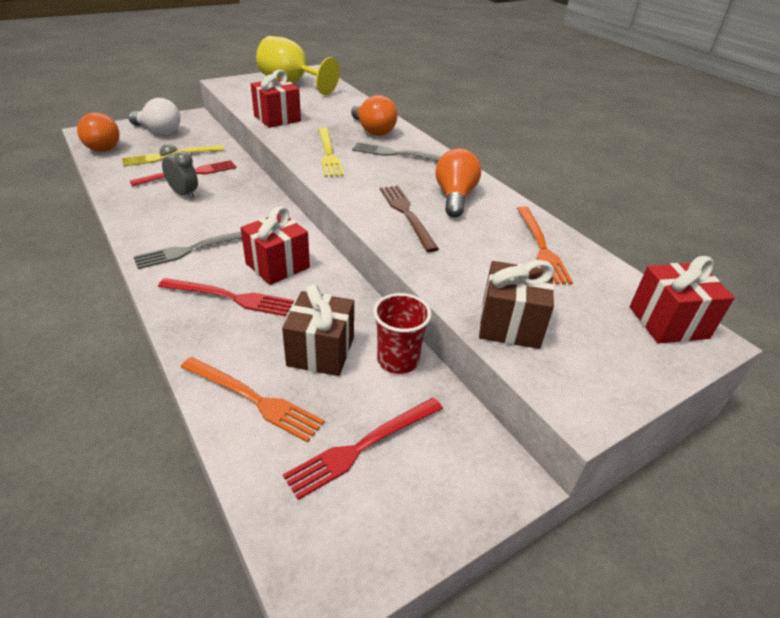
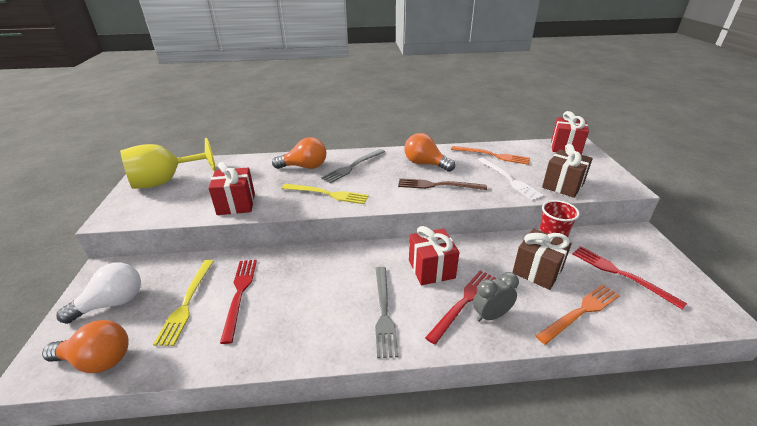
camera: 60 degrees left, 5 degrees down
grey clock [160,144,198,200] -> grey clock moved to [473,272,519,322]
red fork [283,398,443,500] -> red fork turned 150 degrees clockwise [572,246,687,309]
none -> white fork [478,158,544,201]

